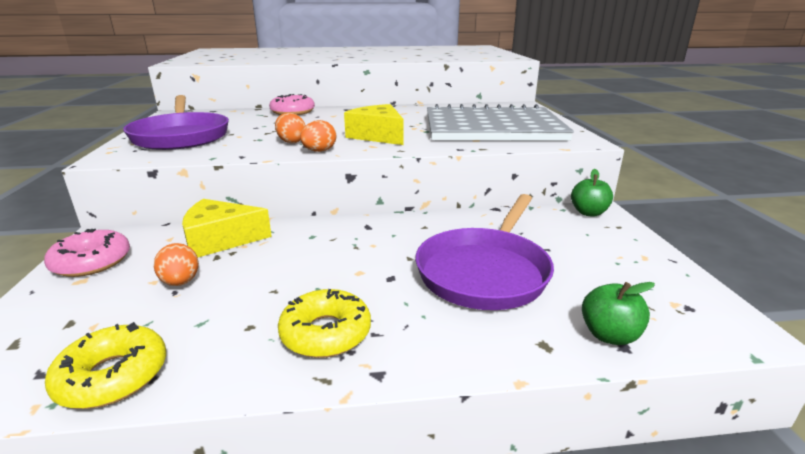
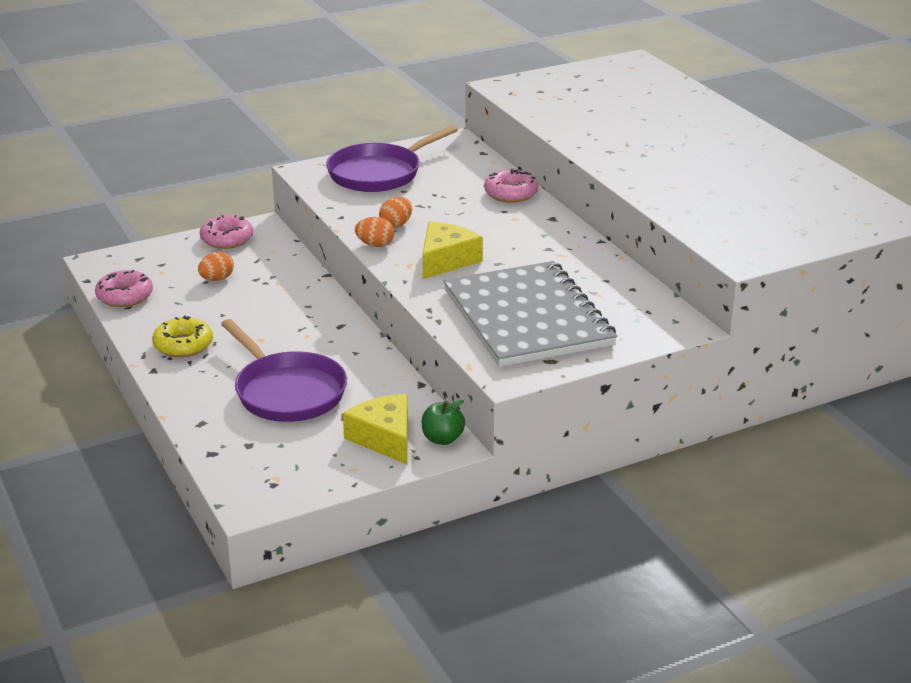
camera: 70 degrees right, 5 degrees up
yellow donut [45,322,166,409] -> pink donut [95,270,153,307]
yellow cheese [182,199,272,257] -> yellow cheese moved to [343,394,408,464]
purple pan [415,194,554,310] -> purple pan turned 135 degrees counterclockwise [221,319,347,422]
green apple [582,282,655,345] -> none

